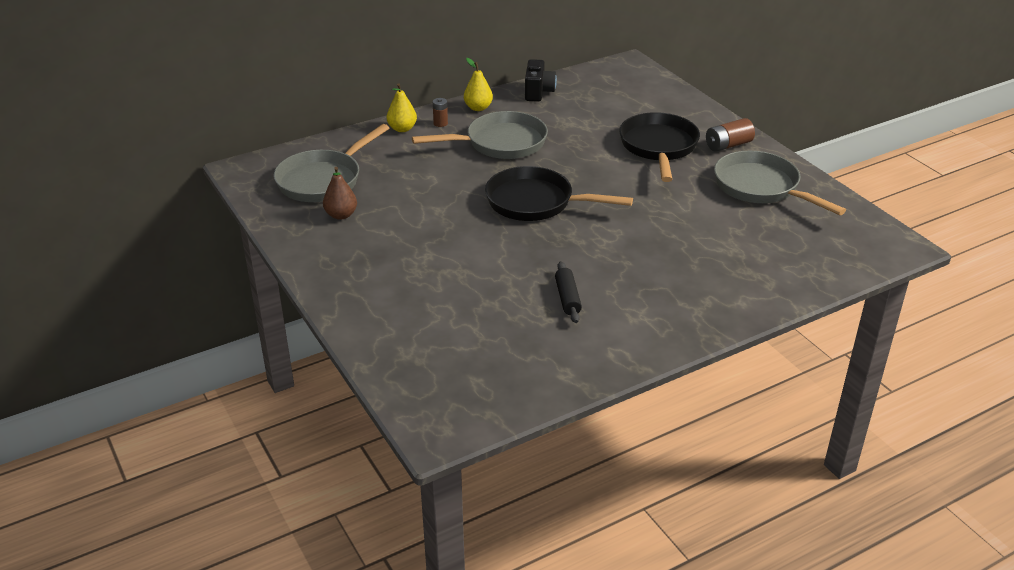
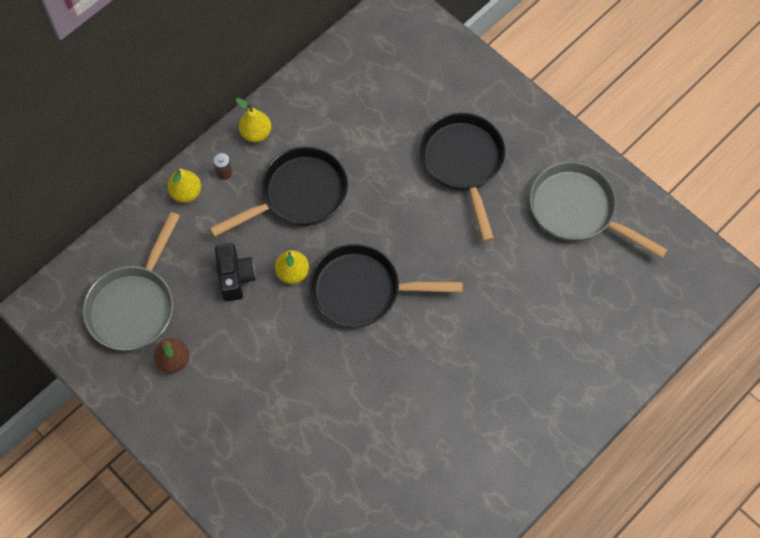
camera: 15 degrees left, 30 degrees up
grey pan [412,111,548,159] -> black pan [210,147,348,237]
black camera [525,59,557,102] -> black camera moved to [215,243,256,301]
black rolling pin [555,261,582,323] -> none
brown battery [706,118,755,152] -> none
none -> yellow pear [275,250,309,284]

